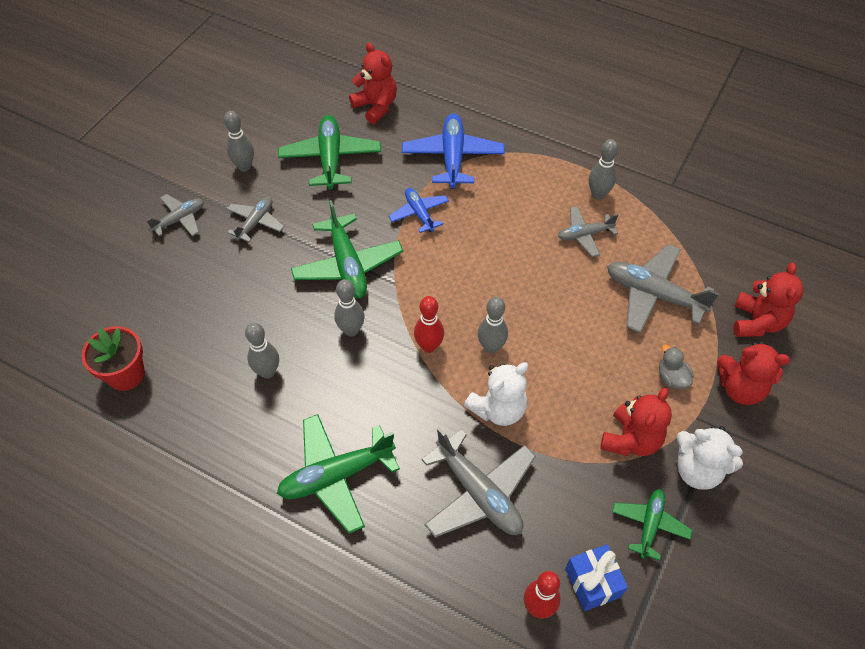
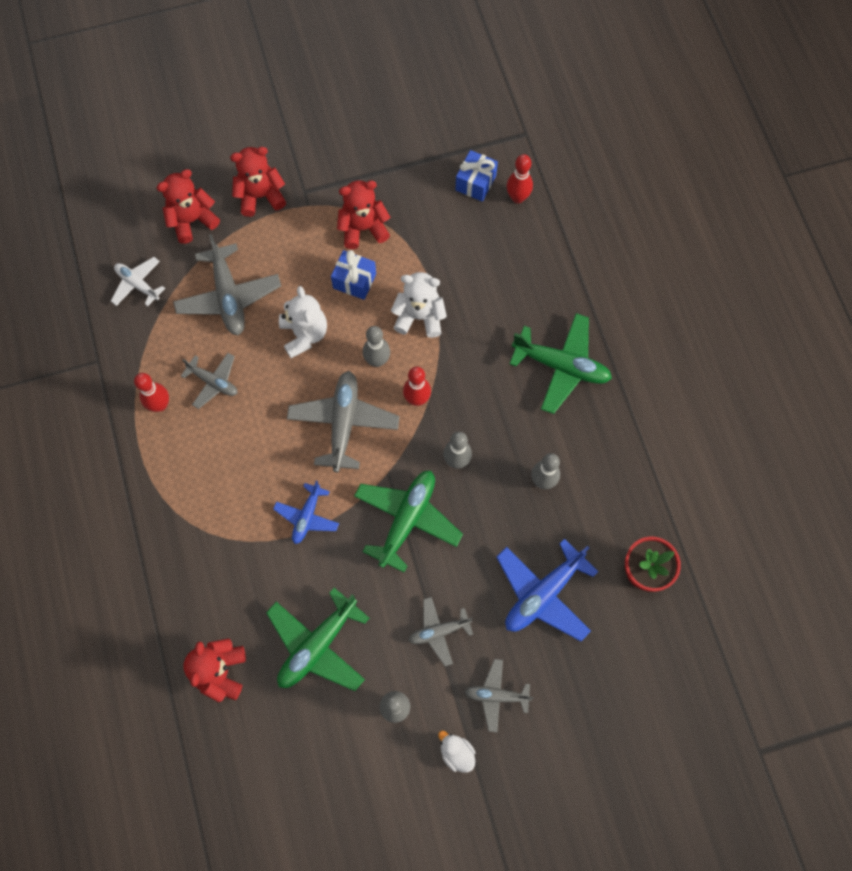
camera: 135 degrees left, 15 degrees up
blue plane [402,113,505,189] -> blue plane moved to [496,539,599,641]
grey plane [421,427,536,538] -> grey plane moved to [287,371,399,472]
grey bowling pin [589,139,618,200] -> red bowling pin [134,373,169,412]
green plane [612,489,693,561] -> none
grey duck [659,344,694,389] -> none
white teddy bear [676,426,743,490] -> white teddy bear moved to [279,286,327,358]
red teddy bear [717,341,790,405] -> red teddy bear turned 75 degrees counterclockwise [230,147,286,217]
none -> white plane [111,257,165,306]
none -> blue gift [331,250,376,300]
none -> white duck [438,731,476,773]

